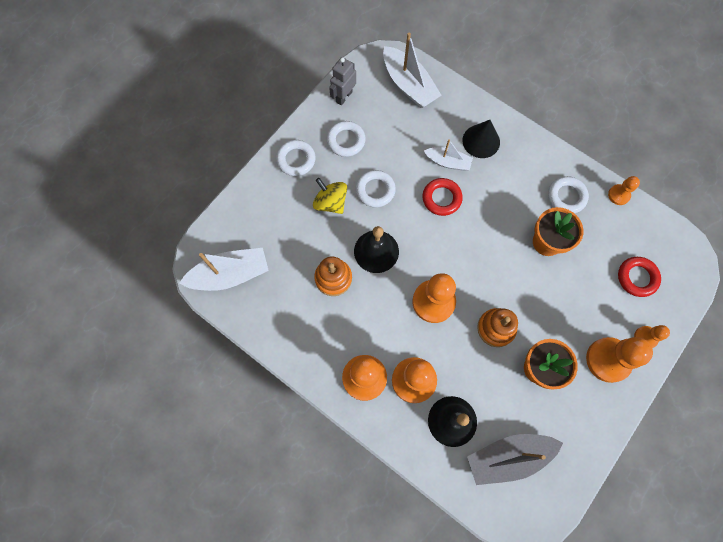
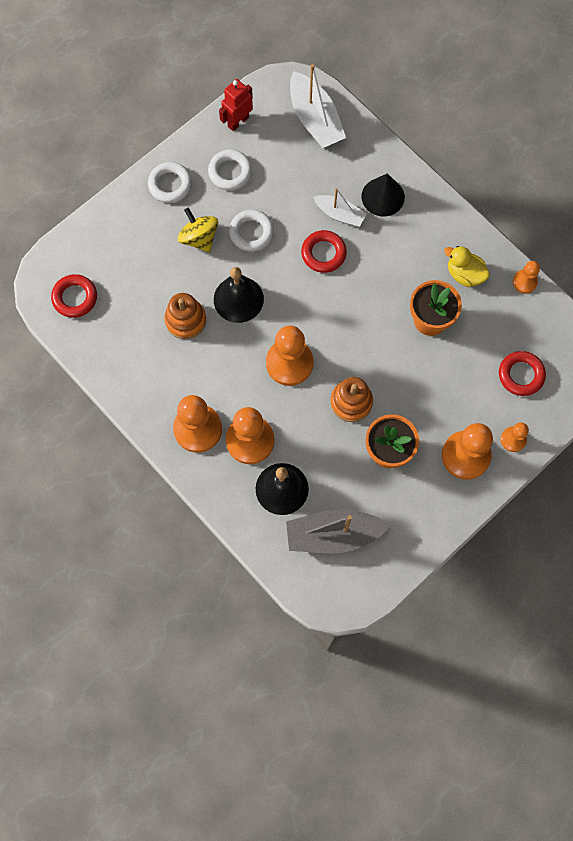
camera: 10 degrees right, 0 degrees up
white boat [179,248,269,291] -> red ring [51,274,97,318]
grey robot [329,57,356,105] -> red robot [219,79,253,131]
white ring [548,176,589,213] -> yellow duck [444,246,490,287]

